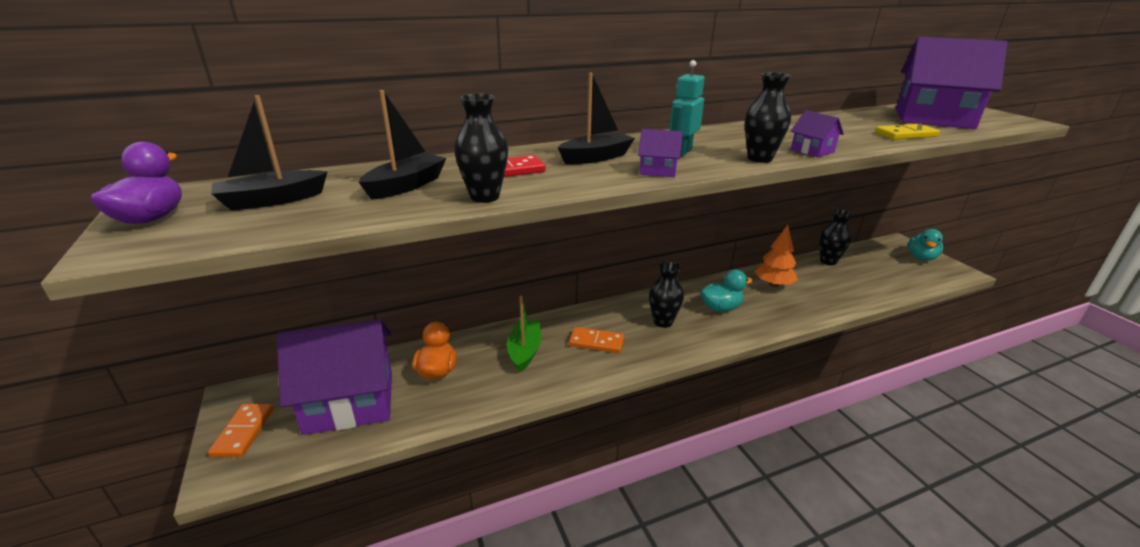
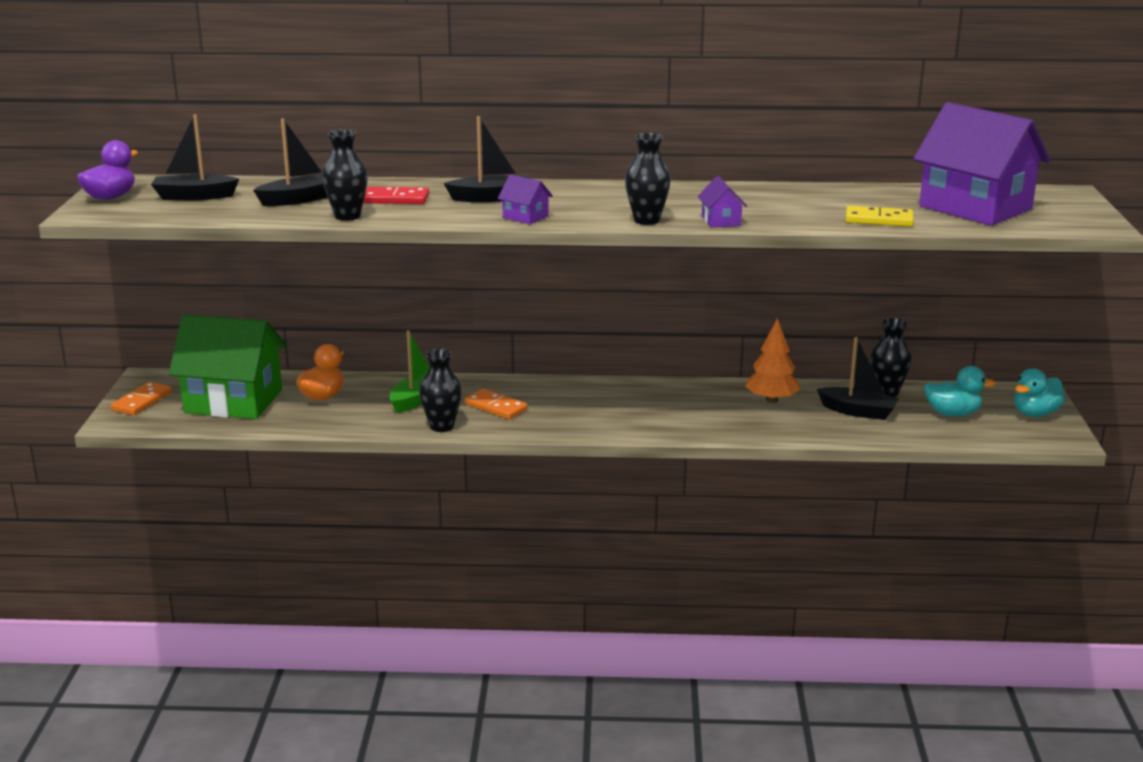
camera: 25 degrees right, 5 degrees down
purple house [277,320,392,435] -> green house [169,314,287,419]
black vase [649,261,684,328] -> black vase moved to [419,349,462,432]
turquoise robot [670,60,705,157] -> none
turquoise duck [701,270,753,312] -> turquoise duck moved to [924,366,996,417]
none -> black boat [817,337,899,420]

